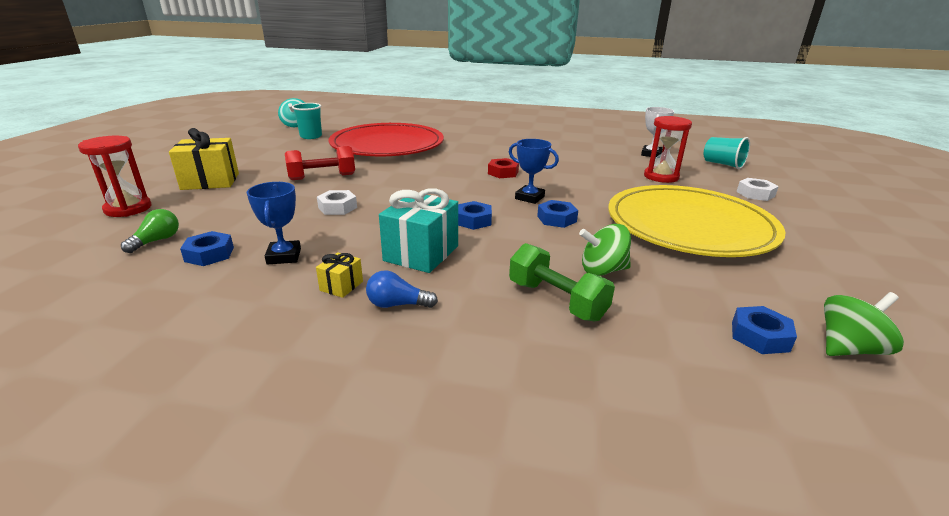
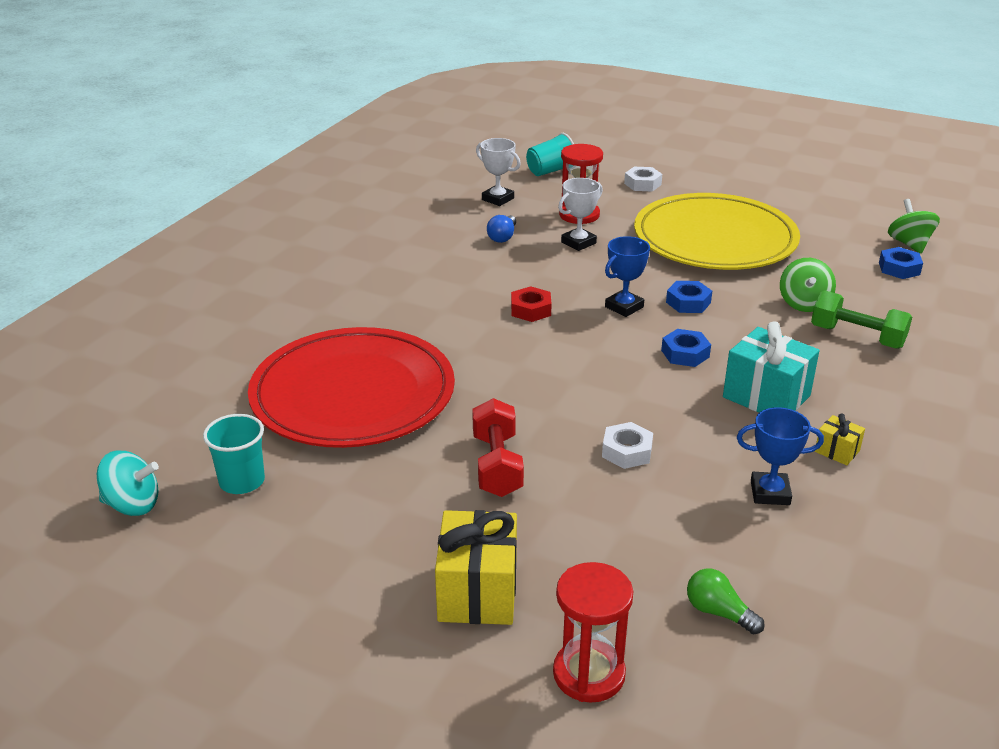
camera: 75 degrees left, 5 degrees up
blue nut [180,231,234,266] -> none
blue light bulb [366,270,438,308] -> blue light bulb moved to [487,215,516,243]
green dumbbell [509,243,615,321] -> green dumbbell turned 60 degrees clockwise [811,290,912,349]
none -> white trophy [558,178,603,251]

